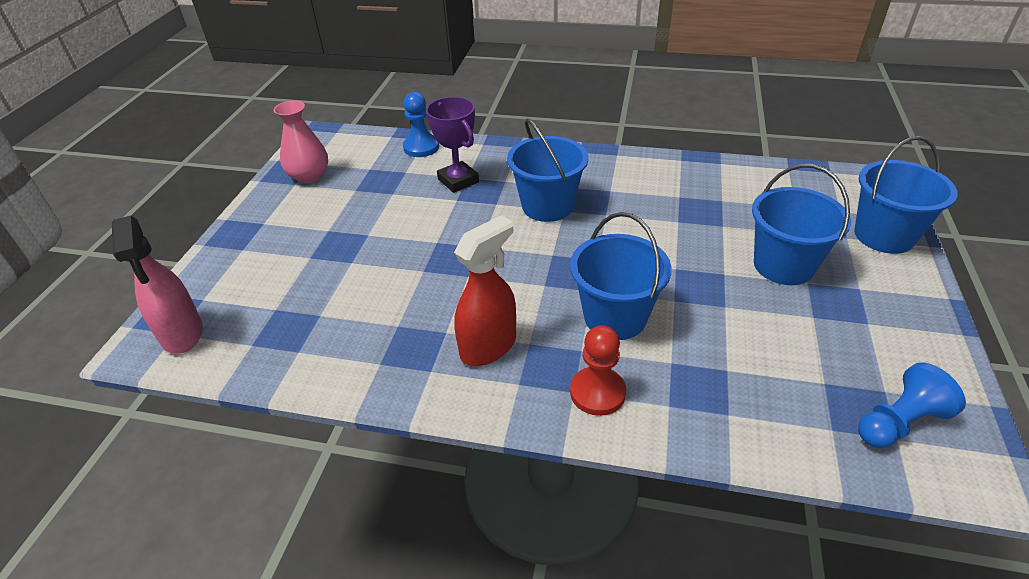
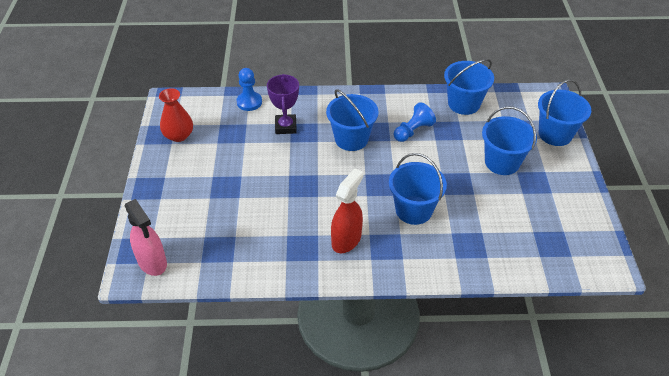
camera: 15 degrees left, 5 degrees up
pink vase [274,100,328,183] -> red vase [159,88,193,142]
purple trophy [426,97,479,193] -> purple trophy turned 45 degrees clockwise [267,74,299,134]
red pawn [570,325,626,416] -> none
blue pawn [858,362,966,448] -> blue pawn moved to [394,102,436,142]
none -> blue bucket [444,59,494,115]

